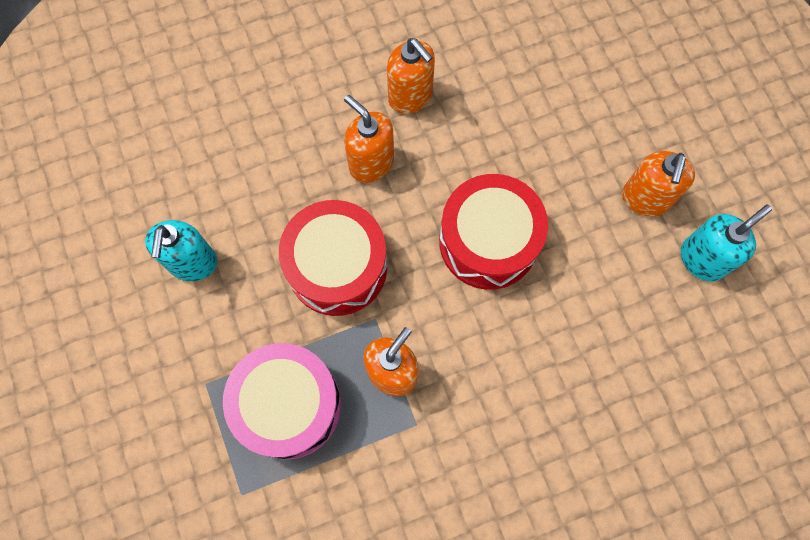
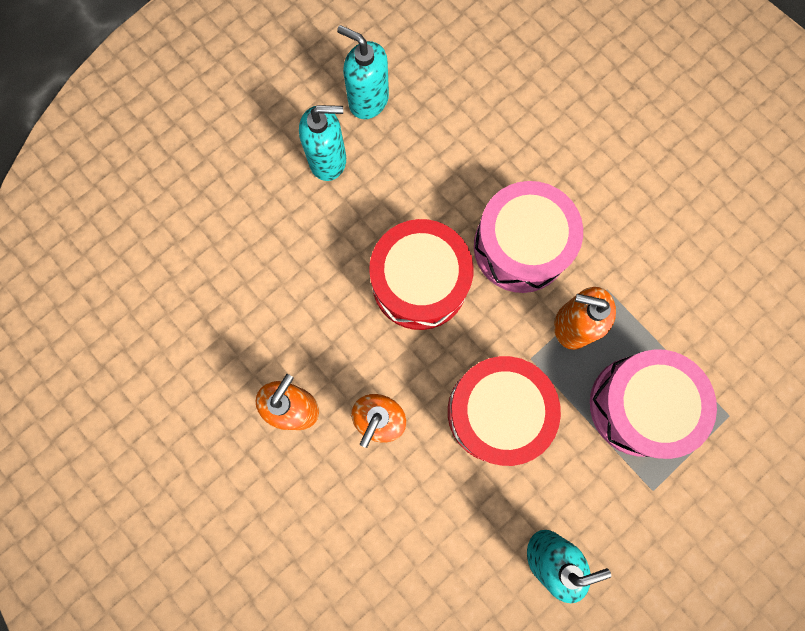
camera: 110 degrees left, 5 degrees up
orange soap dispenser [622,151,695,216] -> turquoise soap dispenser [299,105,346,181]
none -> pink drum [474,181,583,293]

